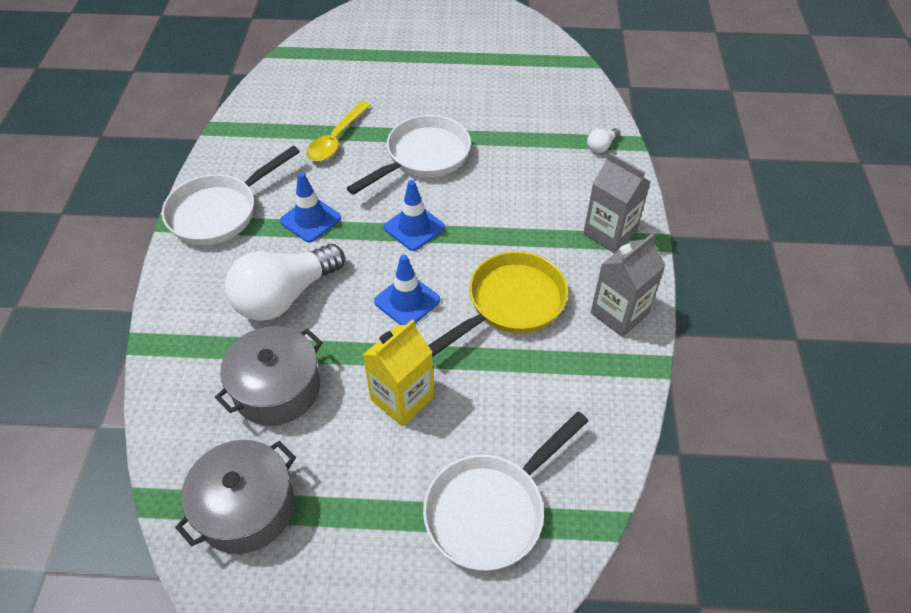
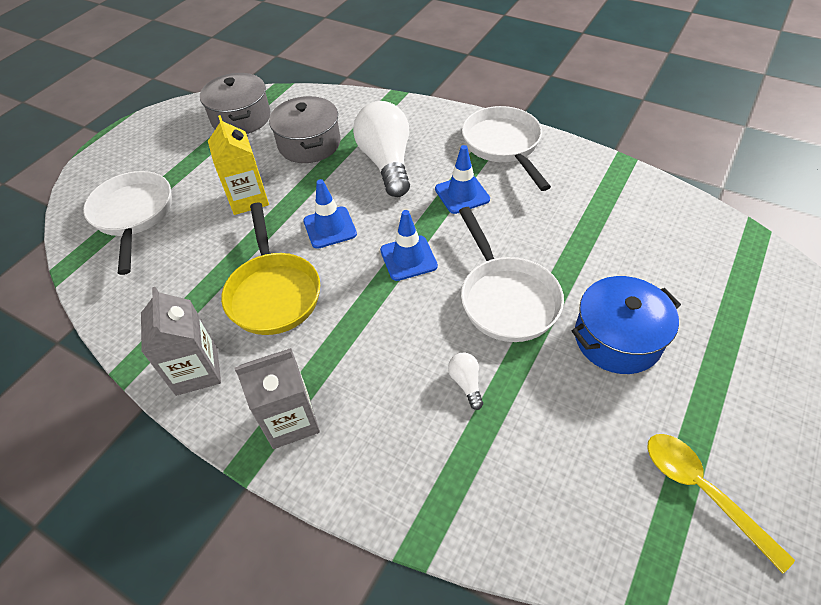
camera: 120 degrees right, 0 degrees up
yellow spoon [306,101,371,162] -> yellow spoon moved to [647,434,795,574]
white light bulb [587,128,621,153] -> white light bulb moved to [448,353,483,410]
none -> blue pot [572,276,681,374]

